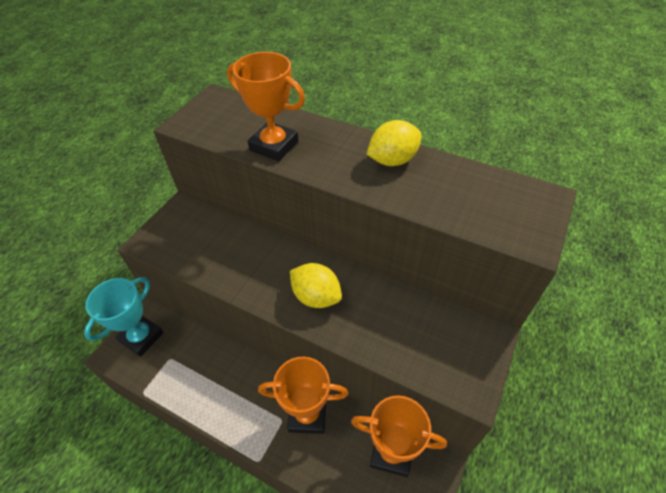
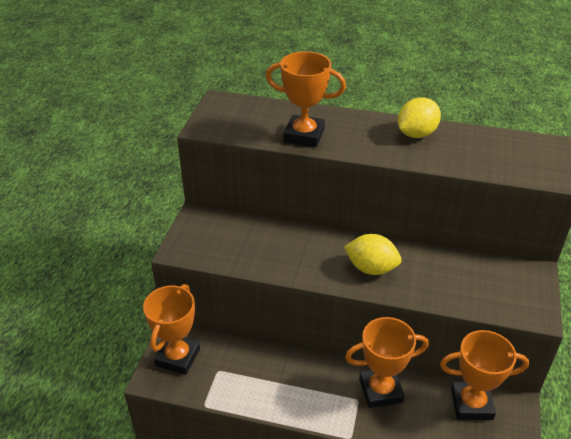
camera: 15 degrees left, 10 degrees down
turquoise trophy [84,277,164,357] -> orange trophy [143,284,200,375]

